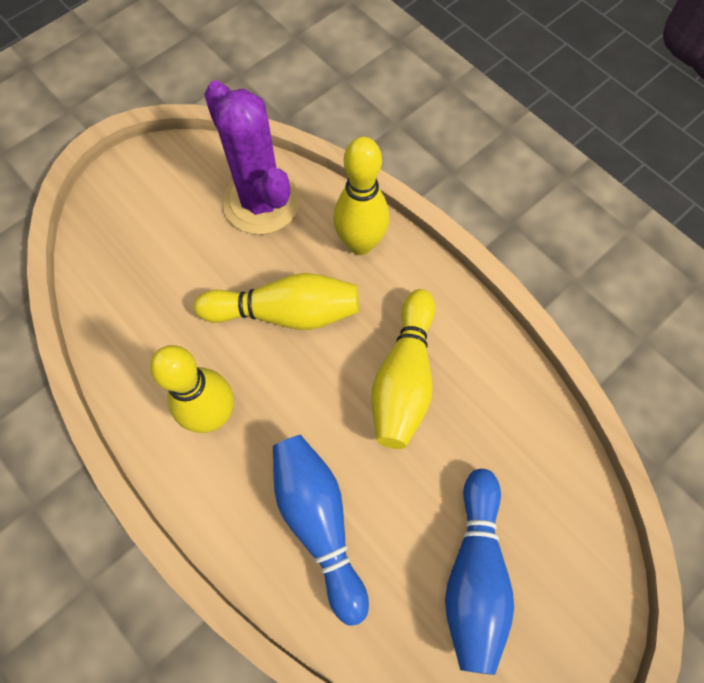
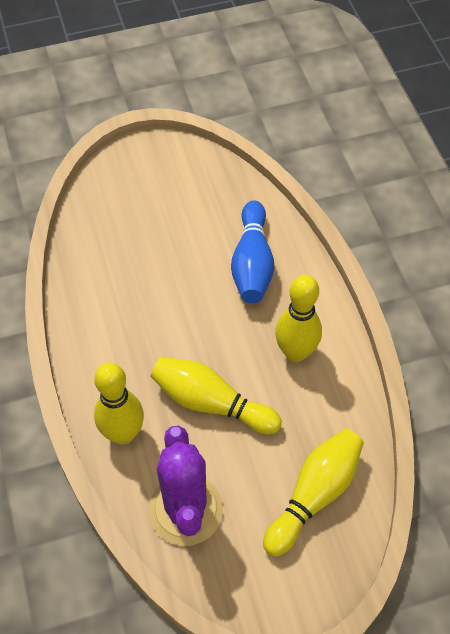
camera: 155 degrees left, 10 degrees down
yellow bowling pin [371,289,435,449] -> yellow bowling pin moved to [263,429,364,557]
blue bowling pin [445,469,514,675] -> none

